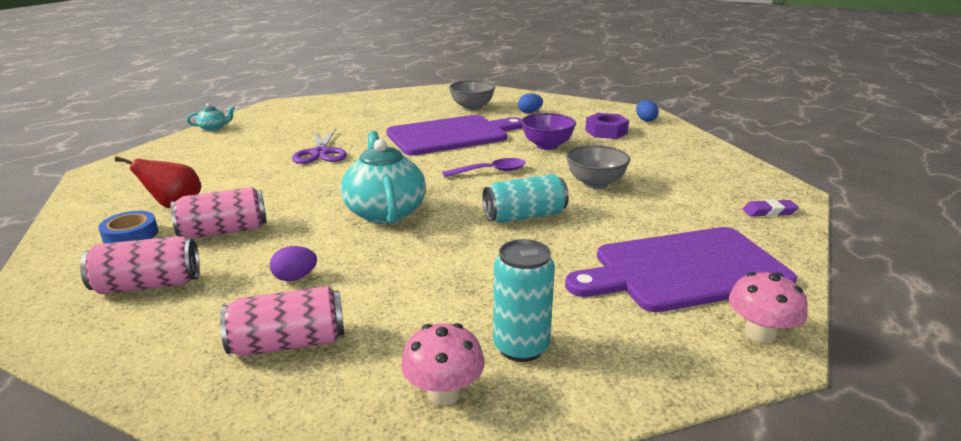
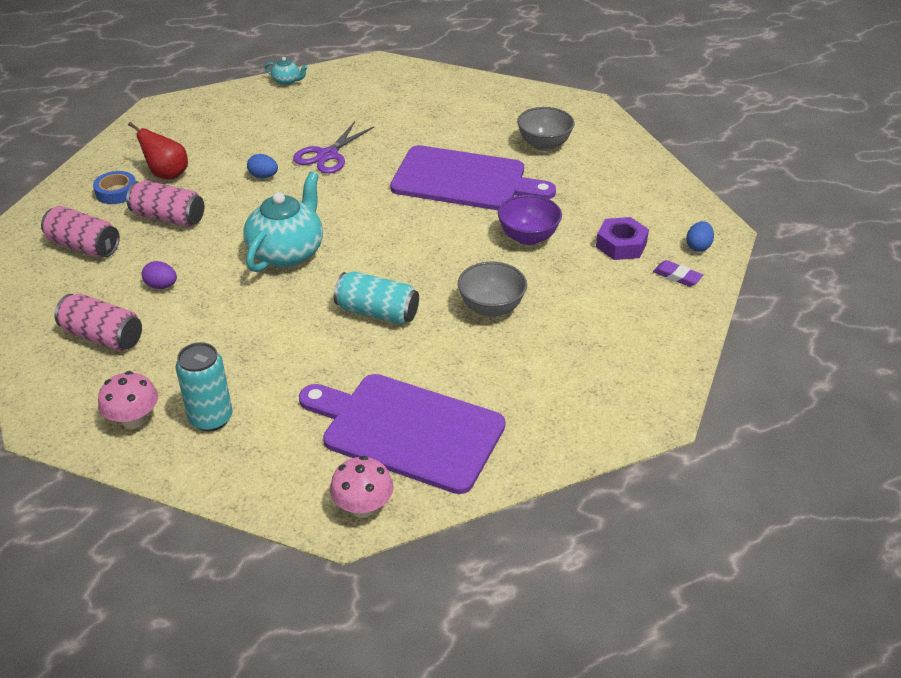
camera: 40 degrees right, 15 degrees up
purple spoon [442,158,525,177] -> none
blue egg [518,93,543,113] -> blue egg moved to [247,154,278,179]
purple eraser [743,199,799,216] -> purple eraser moved to [653,260,703,287]

